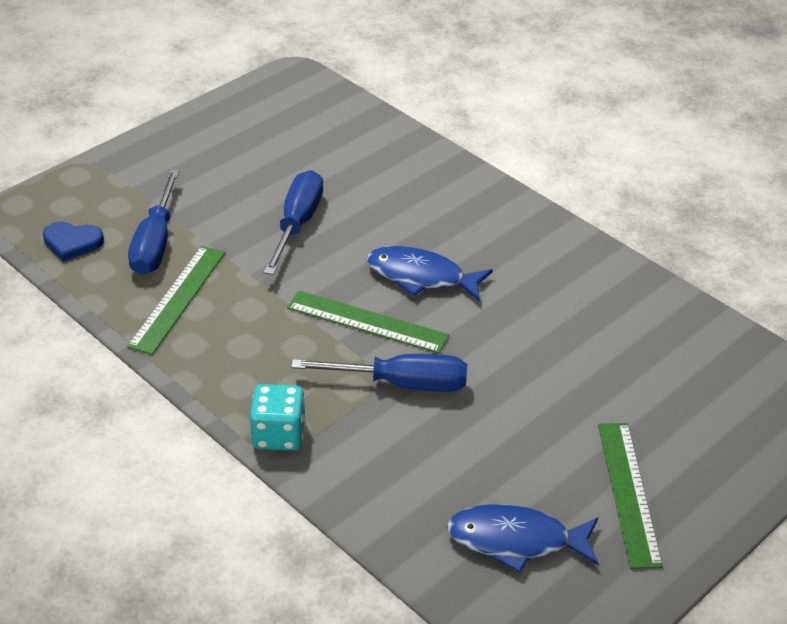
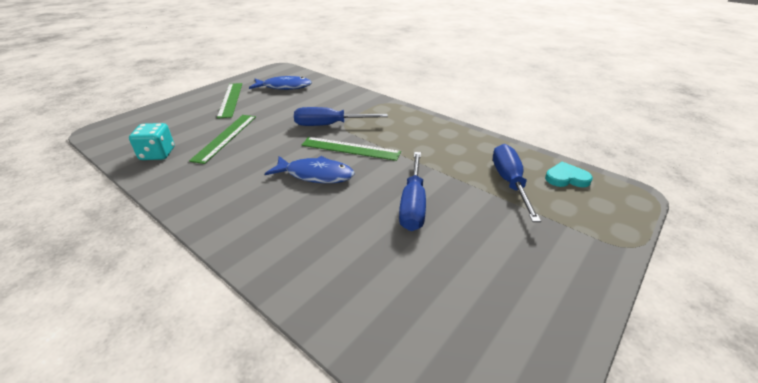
camera: 175 degrees right, 5 degrees down
blue heart [43,222,104,261] -> turquoise heart [545,162,593,187]
green ruler [127,246,225,355] -> green ruler moved to [189,115,256,164]
turquoise dice [250,384,306,451] -> turquoise dice moved to [129,123,174,160]

